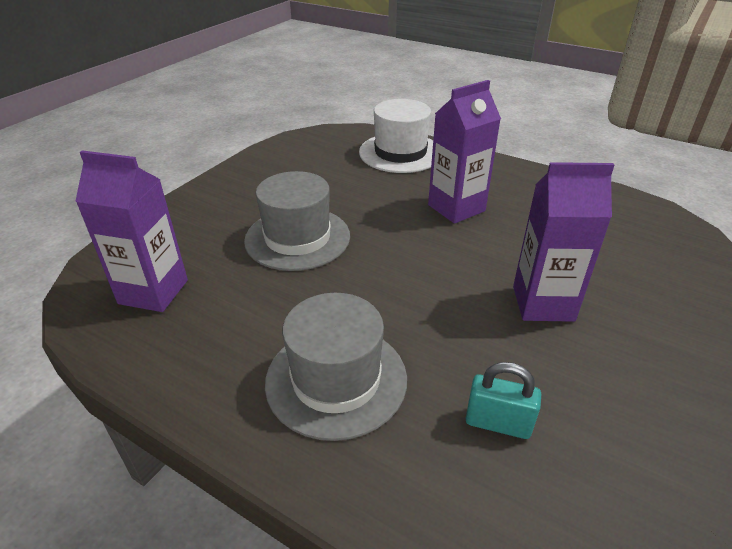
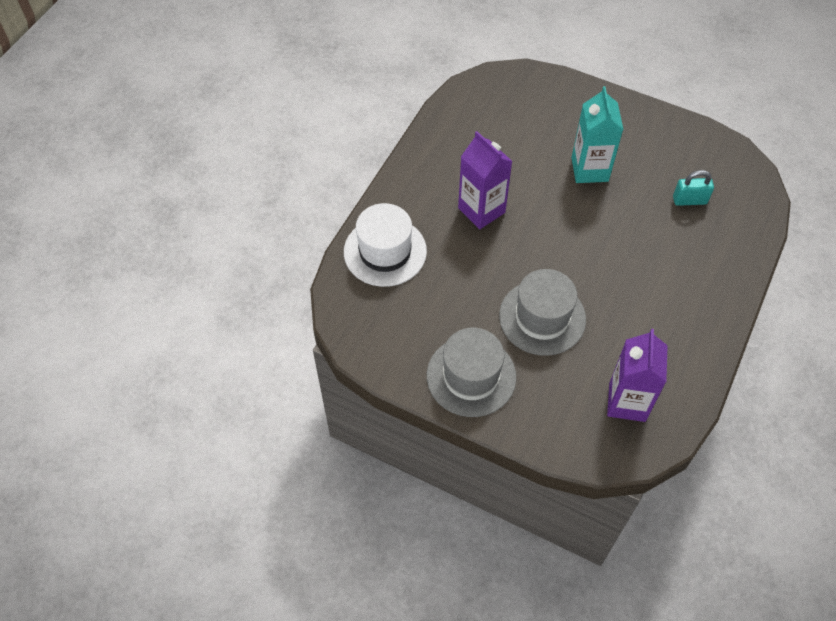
camera: 95 degrees left, 20 degrees up
grey hat [265,293,407,441] -> grey hat moved to [427,328,516,417]
turquoise padlock [466,362,541,439] -> turquoise padlock turned 75 degrees clockwise [673,170,714,206]
purple carton [513,162,614,322] -> turquoise carton [571,86,624,183]

